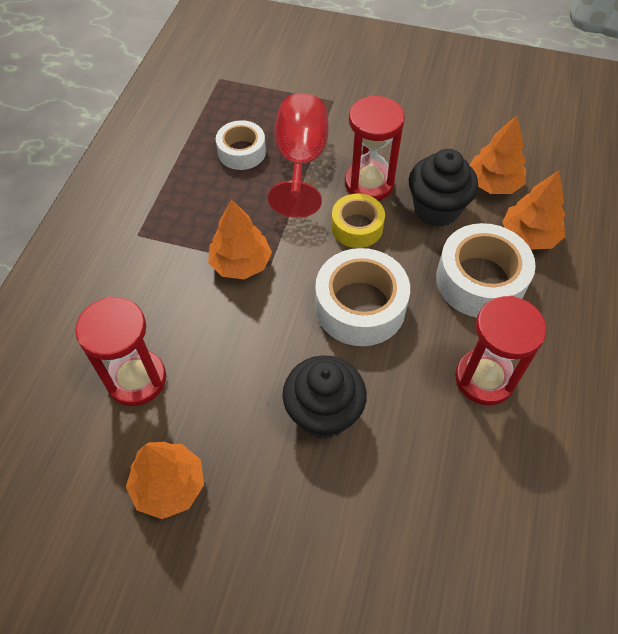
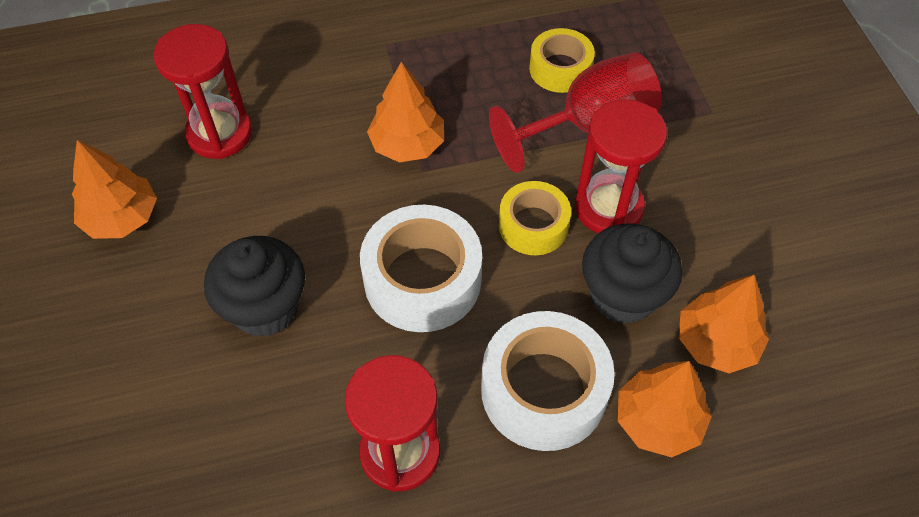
camera: 60 degrees right, 0 degrees up
white tape [216,120,266,170] -> yellow tape [529,28,595,93]

